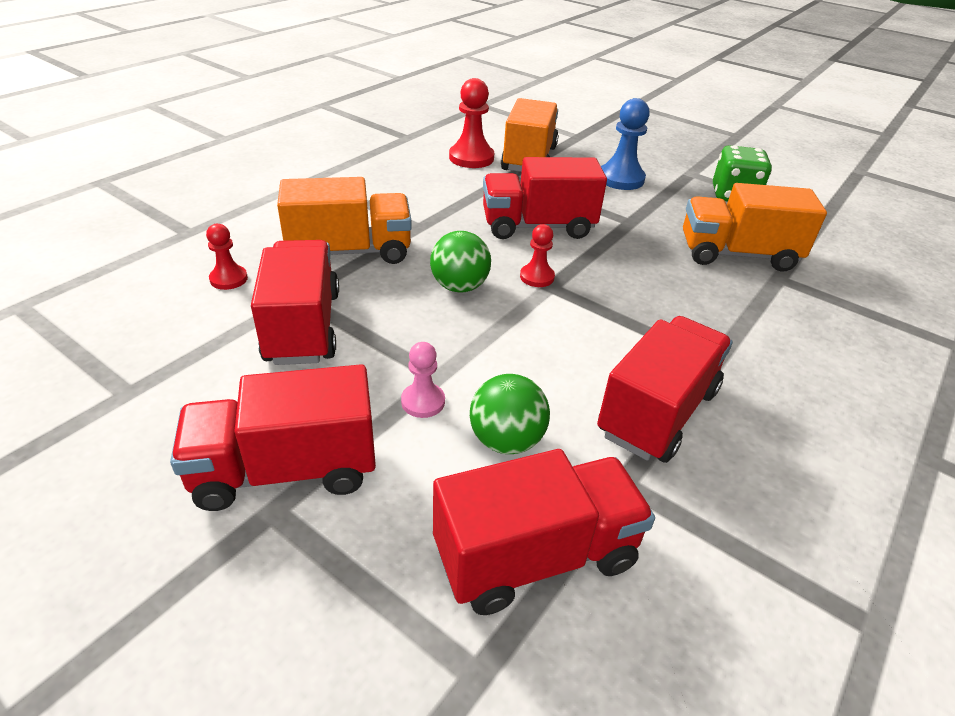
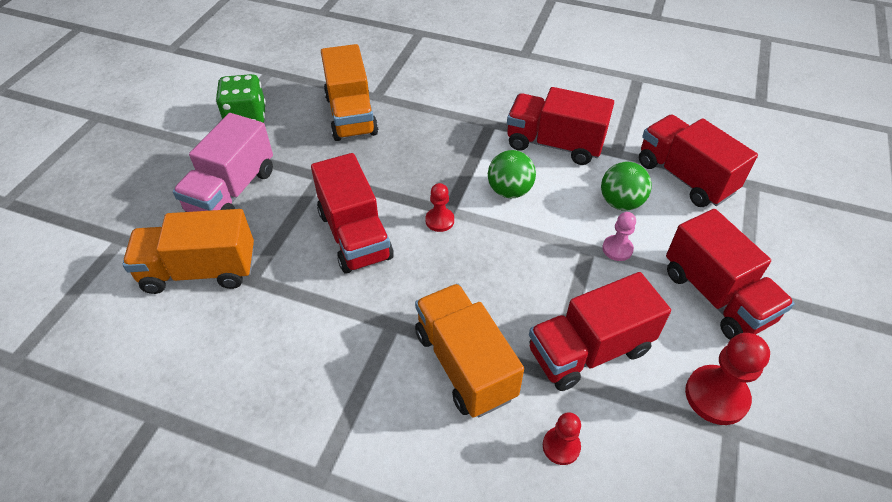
camera: 105 degrees left, 10 degrees up
green ball [430,231,491,292] -> green ball moved to [488,150,536,198]
red pawn [449,78,494,168] -> red pawn moved to [685,333,770,425]
blue pawn [601,98,650,190] -> pink truck [173,113,273,212]

